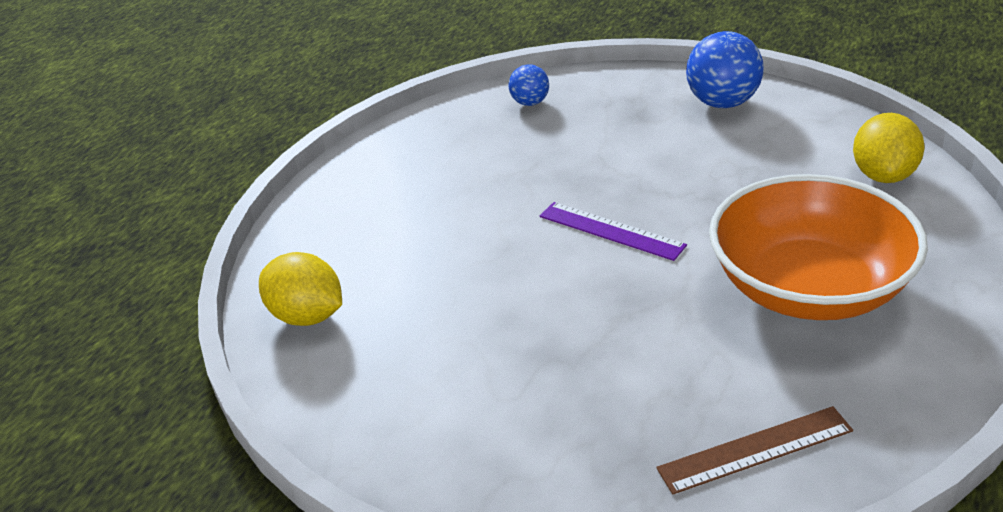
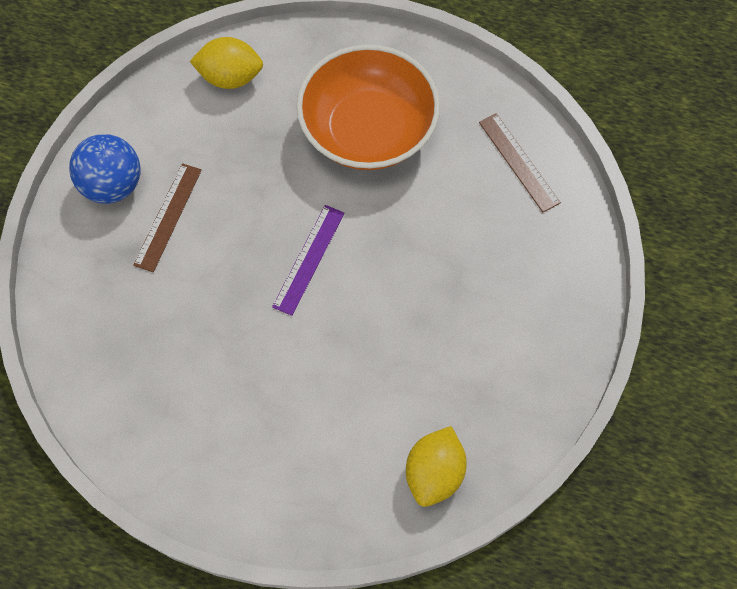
camera: 105 degrees left, 30 degrees up
blue ball [509,64,549,106] -> none
none -> brown ruler [133,163,202,272]

